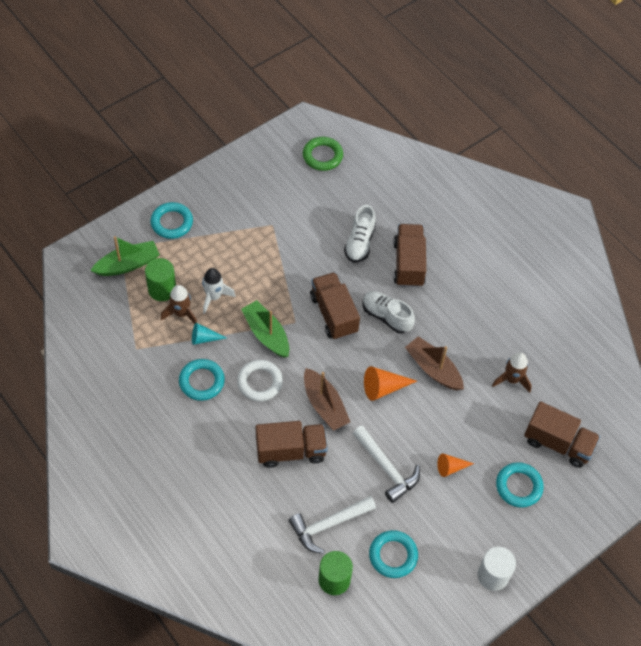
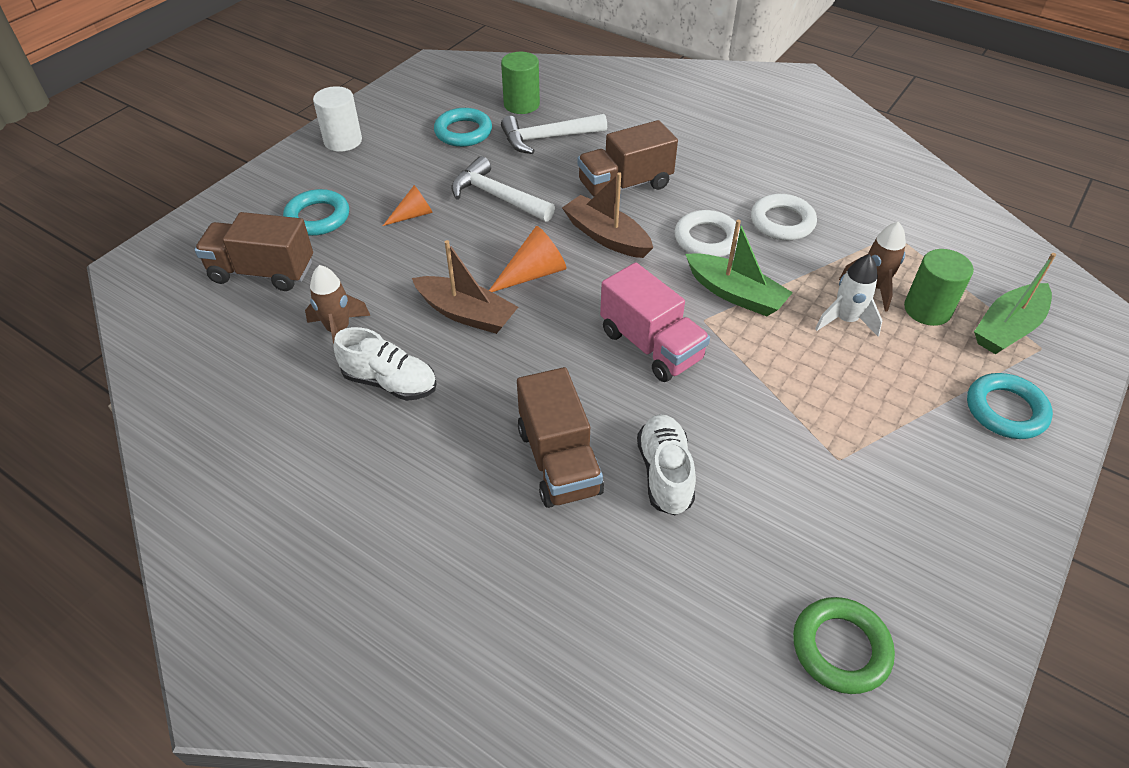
camera: 165 degrees right, 10 degrees down
turquoise ring [179,359,225,401] -> white ring [751,194,817,240]
turquoise cone [192,323,226,345] -> none
white hammer [289,496,376,554] -> white hammer turned 150 degrees counterclockwise [501,114,607,154]
brown truck [310,272,360,340] -> pink truck [600,262,710,382]
white shoe [363,291,415,333] -> white shoe moved to [333,327,437,401]

